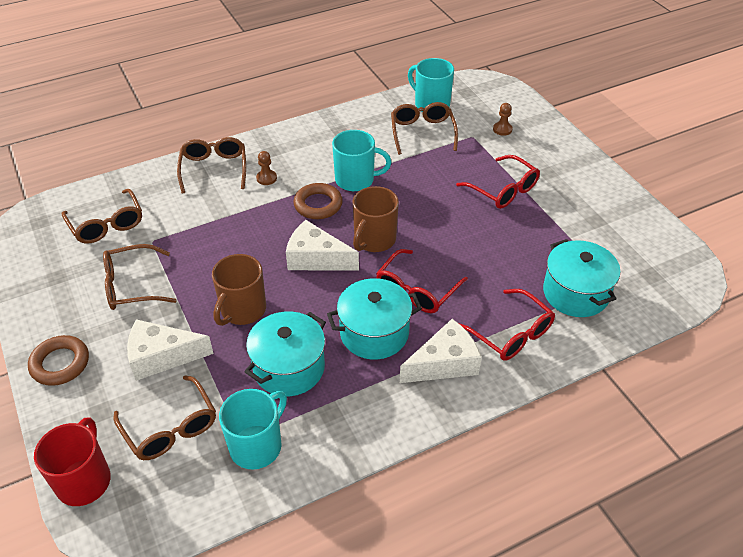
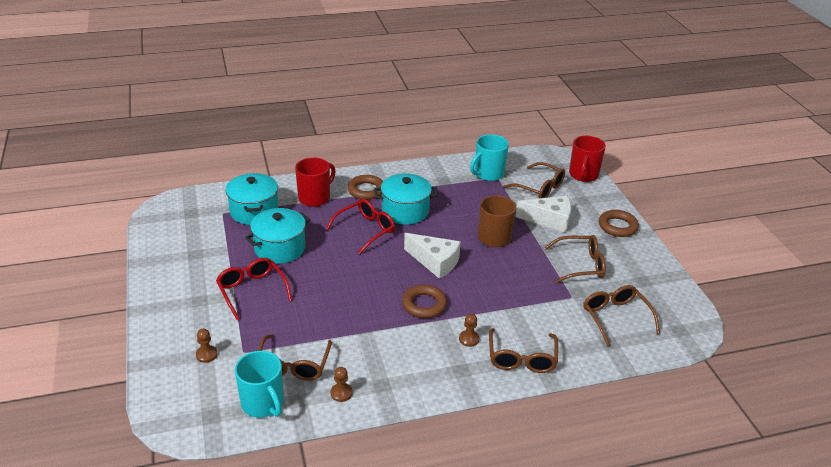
camera: 170 degrees left, 10 degrees down
brown glasses [113,375,216,460] -> brown glasses turned 150 degrees clockwise [503,162,565,198]
turquoise pot [245,311,326,396] -> turquoise pot moved to [245,208,311,264]
turquoise mug [332,130,391,191] -> none
brown mug [353,186,399,252] -> none
white cheese [400,319,482,383] -> brown ring [347,175,383,200]
red glasses [459,289,555,361] -> red mug [295,157,336,207]
none -> brown pawn [330,367,353,402]

